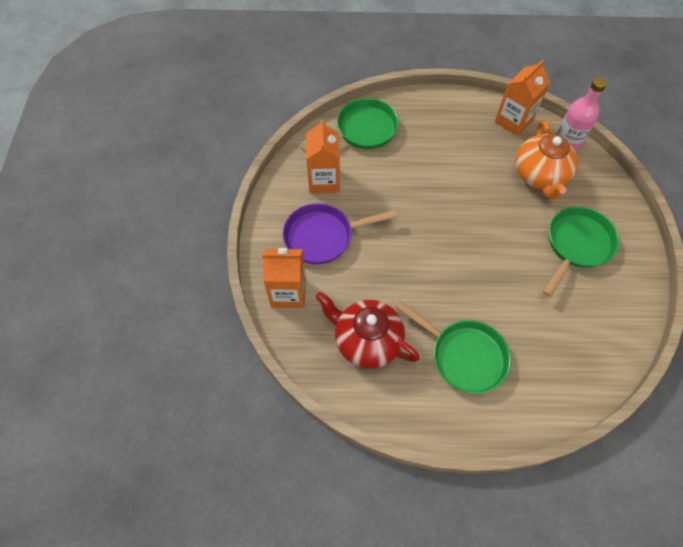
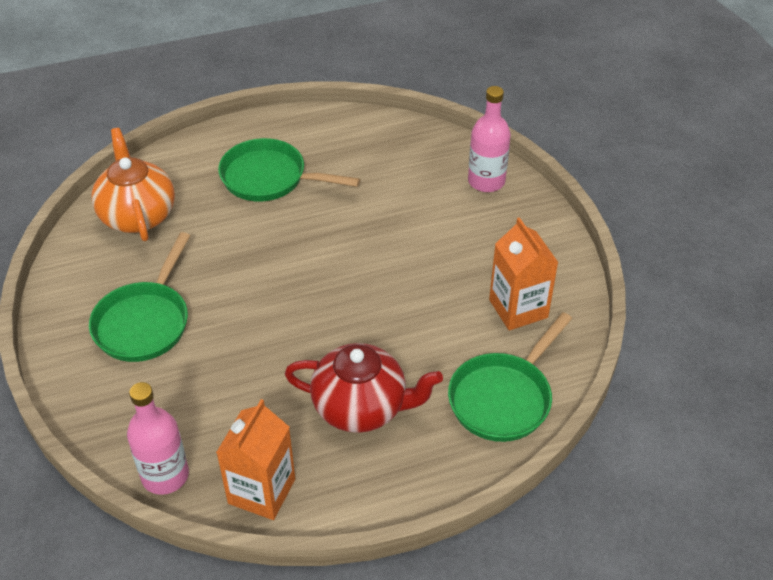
camera: 160 degrees right, 15 degrees down
orange carton [262,248,306,308] -> pink bottle [468,86,511,192]
purple pan [283,203,398,264] -> none
red teapot [316,292,420,368] -> red teapot moved to [285,343,443,433]
orange teapot [516,120,578,200] -> orange teapot moved to [91,128,175,241]

